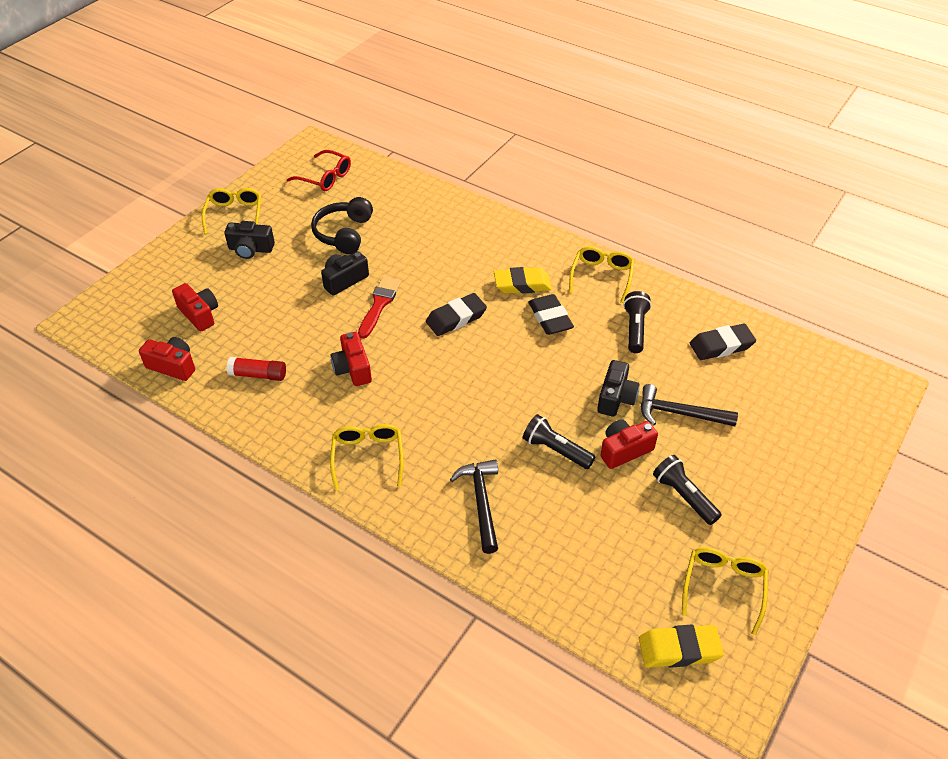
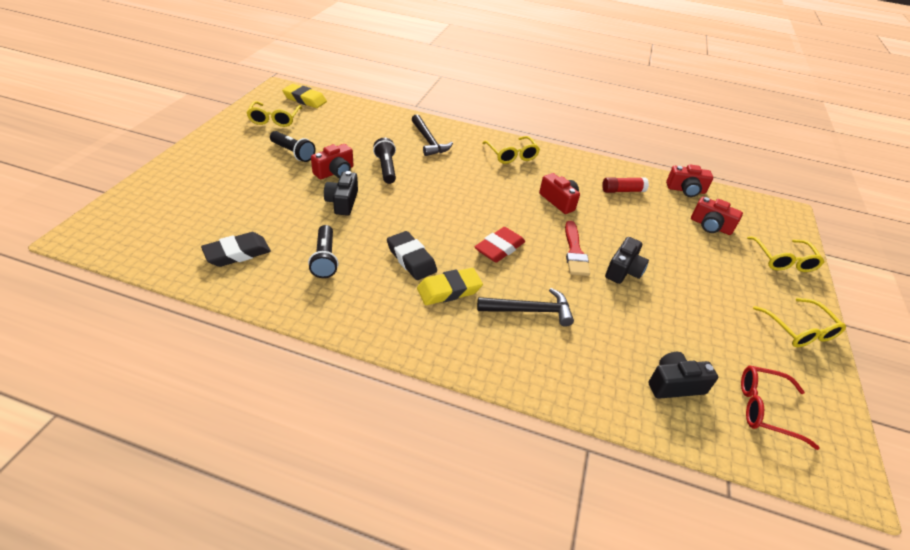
camera: 160 degrees right, 5 degrees down
black camera [224,221,275,259] -> black camera moved to [649,352,718,399]
black headphones [311,197,373,254] -> none
black eraser [426,293,487,336] -> red eraser [475,227,525,263]
black flashlight [523,414,595,469] -> black flashlight turned 120 degrees counterclockwise [373,138,396,184]
yellow glasses [569,246,634,303] -> yellow glasses moved to [747,236,825,272]
yellow eraser [639,624,724,668] -> yellow eraser turned 45 degrees clockwise [282,84,327,108]
black hammer [641,384,738,426] -> black hammer moved to [477,288,574,327]

